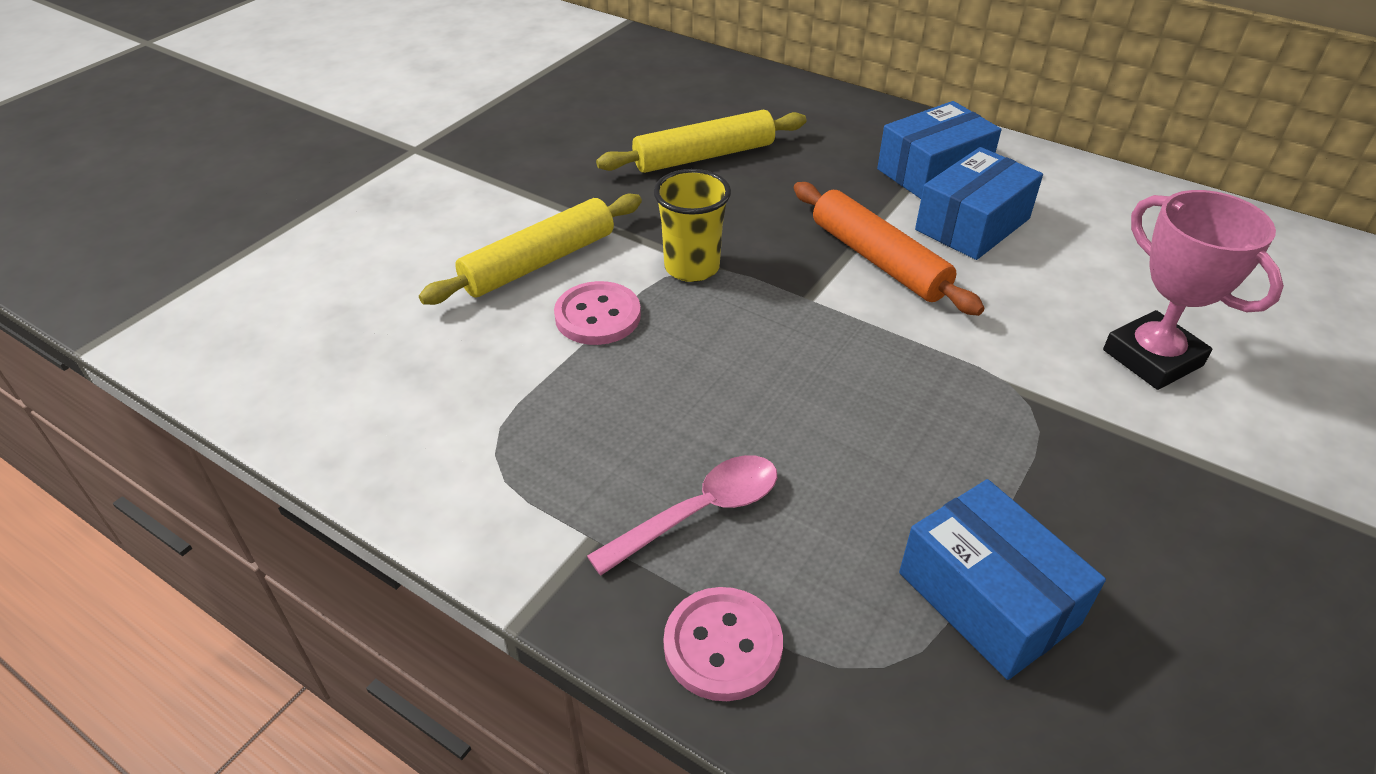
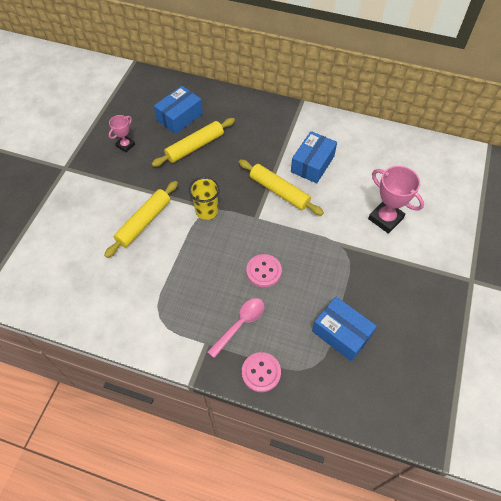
camera: 15 degrees left, 15 degrees up
pink button [554,281,641,345] -> pink button moved to [246,254,282,287]
orange rolling pin [794,182,985,316] -> yellow rolling pin [239,160,324,216]
blue box [877,101,1001,199] -> blue box moved to [154,86,203,134]
none -> pink trophy [109,115,135,152]

